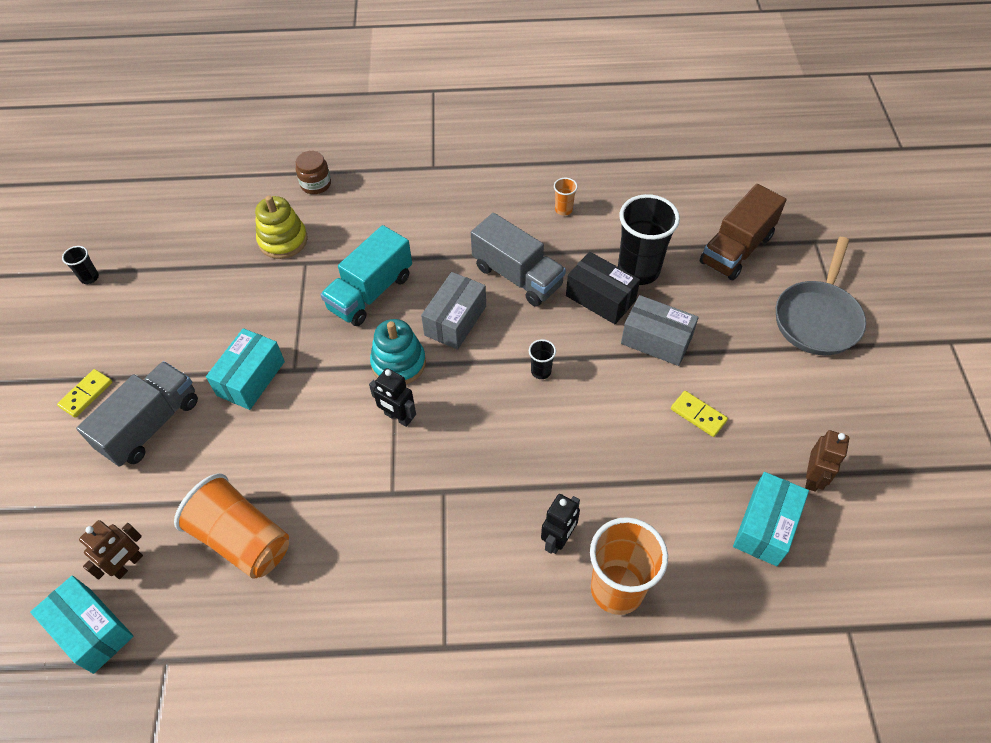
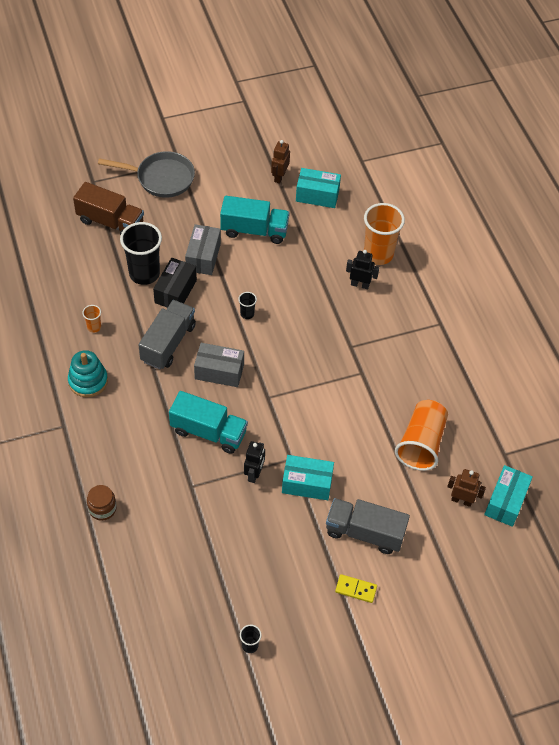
camera: 110 degrees left, 0 degrees up
yellow stacking toy [255,195,308,259] -> none
black robot [369,368,416,427] -> black robot moved to [244,441,265,483]
turquoise stacking toy [370,319,426,384] -> turquoise stacking toy moved to [68,350,108,398]
yellow domino [671,391,728,437] -> turquoise truck [220,196,290,244]
brown robot [805,430,849,492] -> brown robot turned 75 degrees counterclockwise [271,140,290,184]

